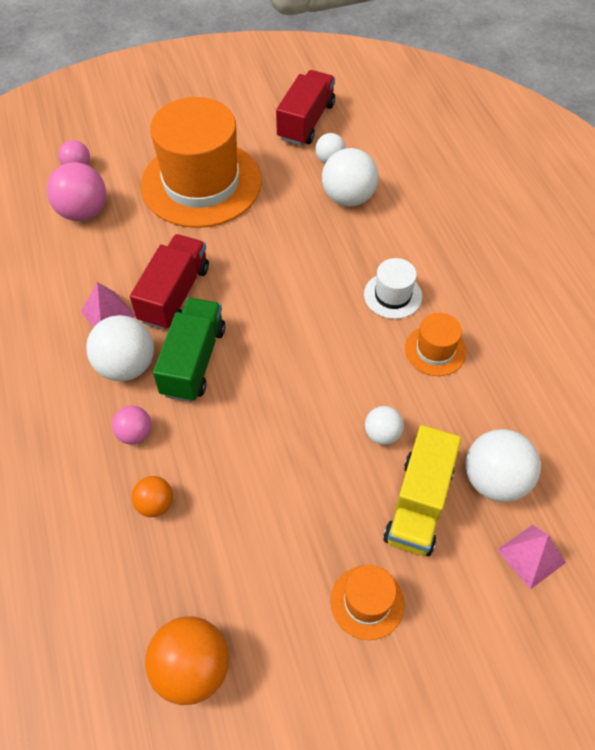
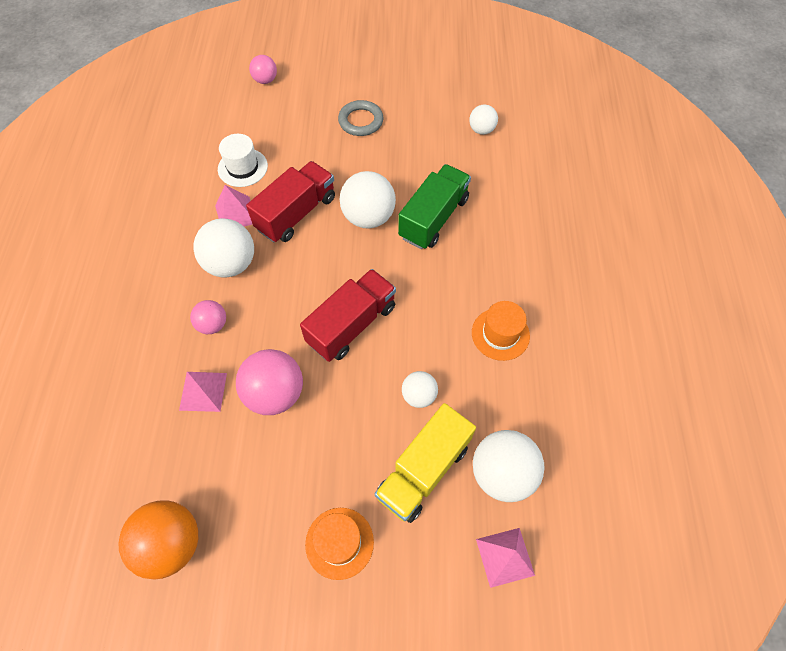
camera: 20 degrees right, 5 degrees up
pink ball [47,162,106,221] -> pink ball moved to [236,349,303,415]
orange ball [132,476,173,517] -> pink pyramid [179,372,227,412]
orange hat [141,97,262,228] -> grey ring [338,100,383,136]
green truck [153,298,226,402] -> green truck moved to [398,164,471,249]
red truck [276,70,335,146] -> red truck moved to [300,269,396,362]
white ball [322,148,378,206] -> white ball moved to [340,171,396,229]
white hat [364,258,422,319] -> white hat moved to [218,134,268,187]

